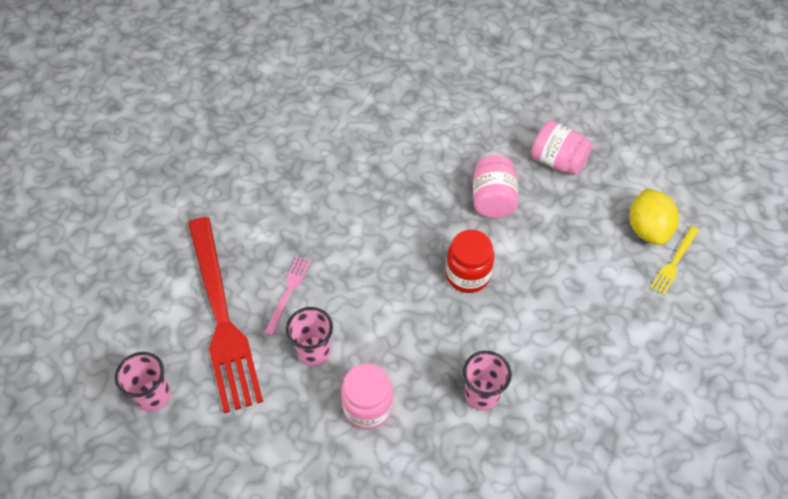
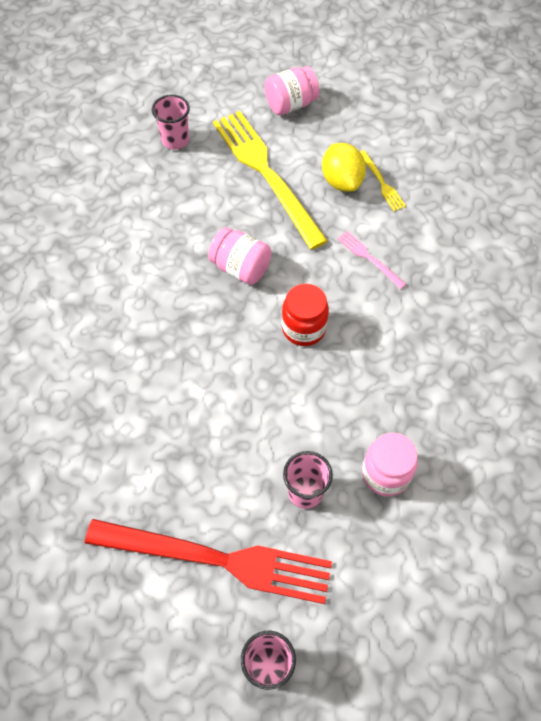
camera: 60 degrees left, 5 degrees up
pink fork [265,256,311,336] -> pink fork moved to [337,231,406,289]
pink cup [463,351,512,411] -> pink cup moved to [152,94,190,150]
pink jar [531,120,593,175] -> pink jar moved to [265,66,320,115]
yellow lemon [630,189,679,245] -> yellow lemon turned 45 degrees clockwise [322,143,366,192]
none -> yellow fork [213,111,328,250]

